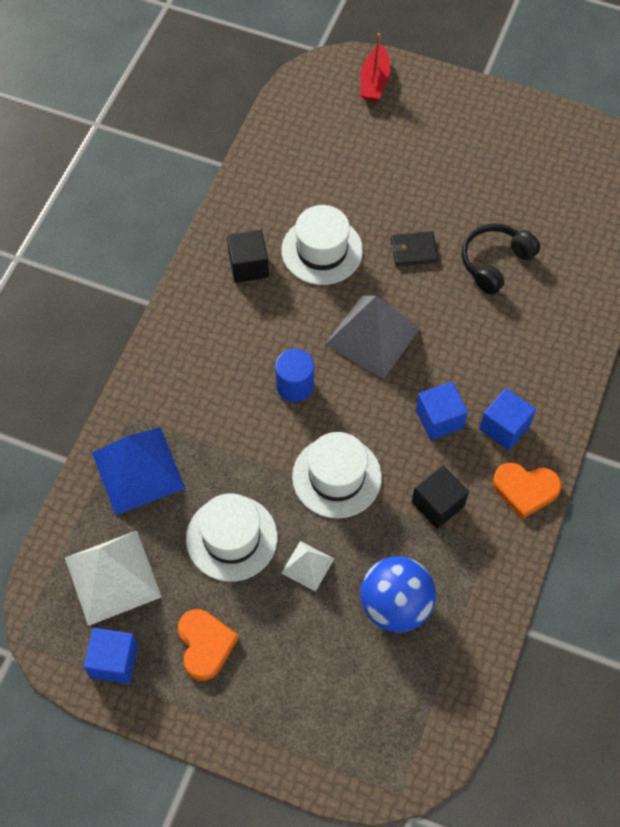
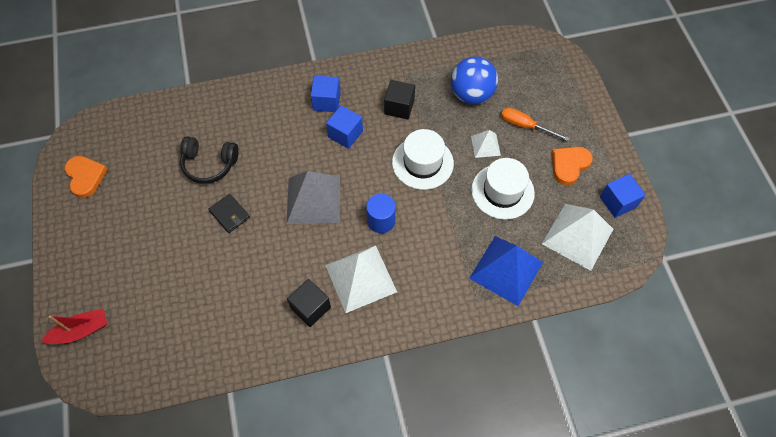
camera: 125 degrees left, 0 degrees up
white hat [281,205,363,285] -> none
orange heart [493,463,562,519] -> orange heart moved to [65,156,108,198]
none -> white pyramid [325,245,397,313]
none -> orange screwdriver [501,107,569,141]

